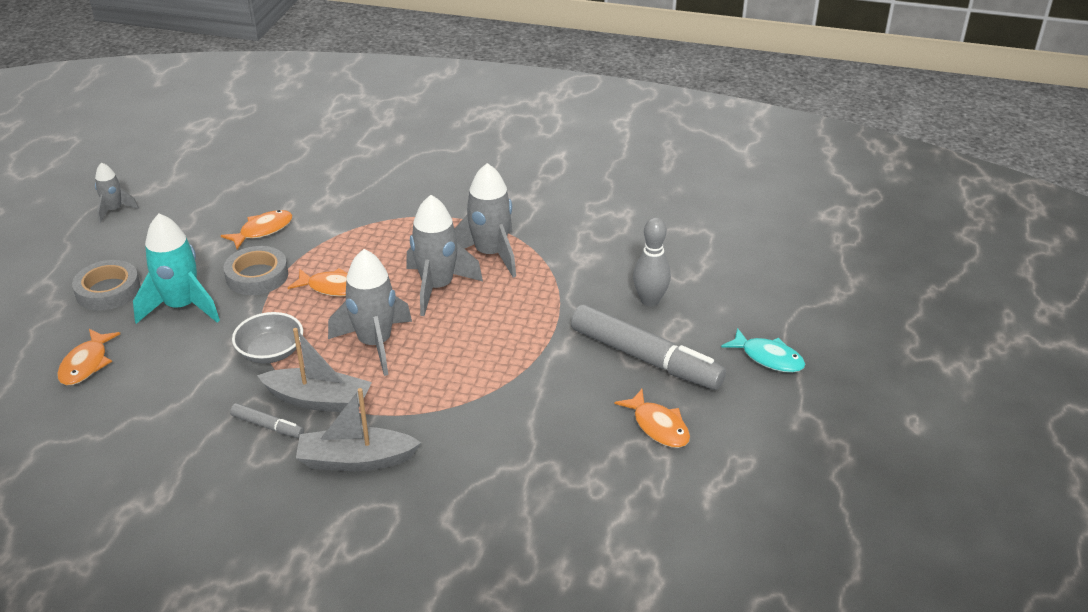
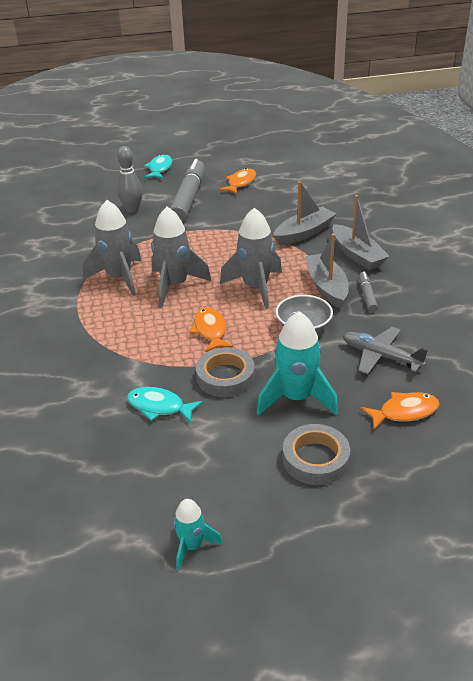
camera: 115 degrees left, 0 degrees up
grey rocket [95,162,139,223] -> turquoise rocket [173,499,223,571]
orange fish [221,210,293,249] -> turquoise fish [127,387,203,423]
none -> grey boat [273,181,336,245]
none -> grey plane [343,327,428,374]

